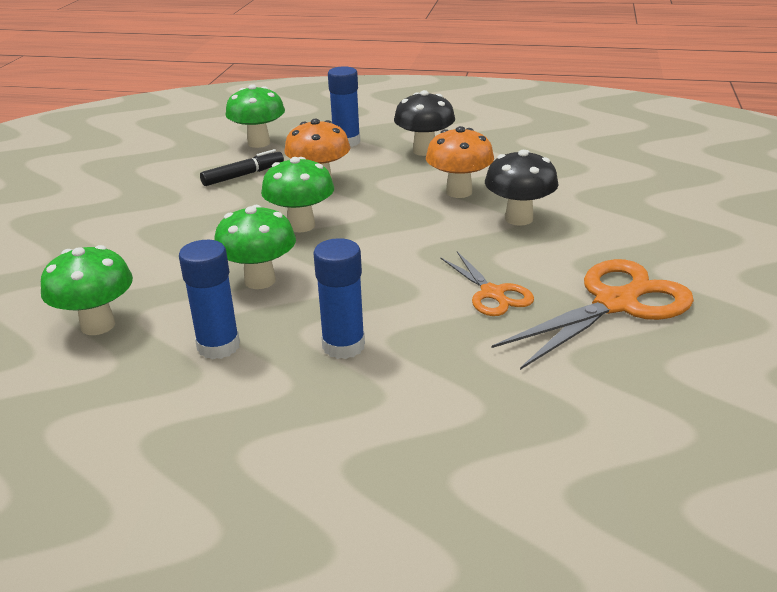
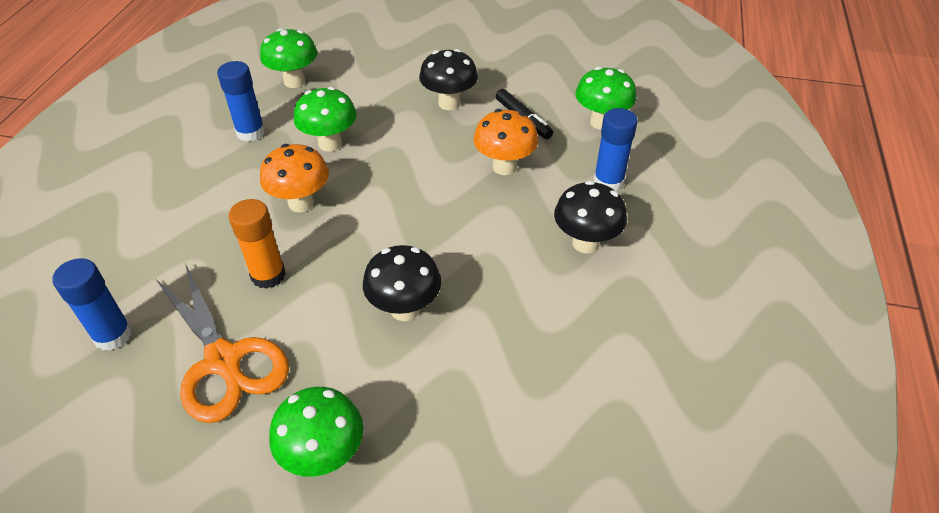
camera: 90 degrees right, 15 degrees up
green mushroom [261,157,334,232] -> green mushroom moved to [269,387,363,477]
blue glue stick [313,238,365,359] -> blue glue stick moved to [53,258,132,351]
orange mushroom [426,126,494,198] -> orange mushroom moved to [260,144,329,212]
orange scissors [440,251,534,316] -> orange glue stick [228,199,286,289]
none -> black mushroom [419,49,478,110]

